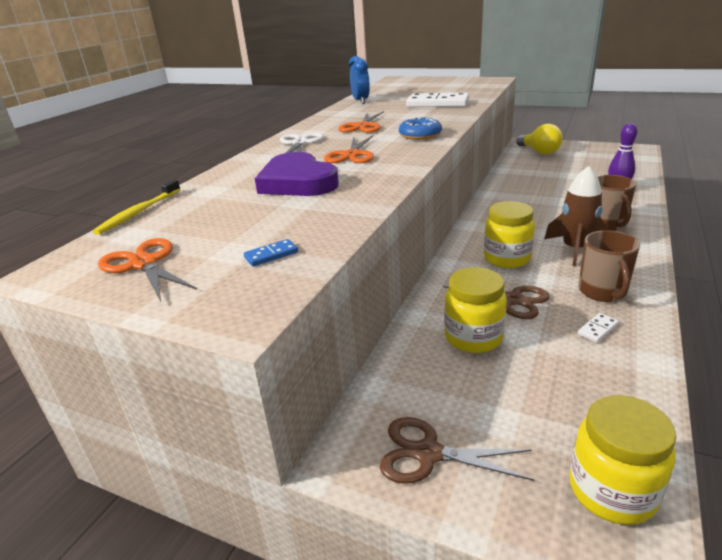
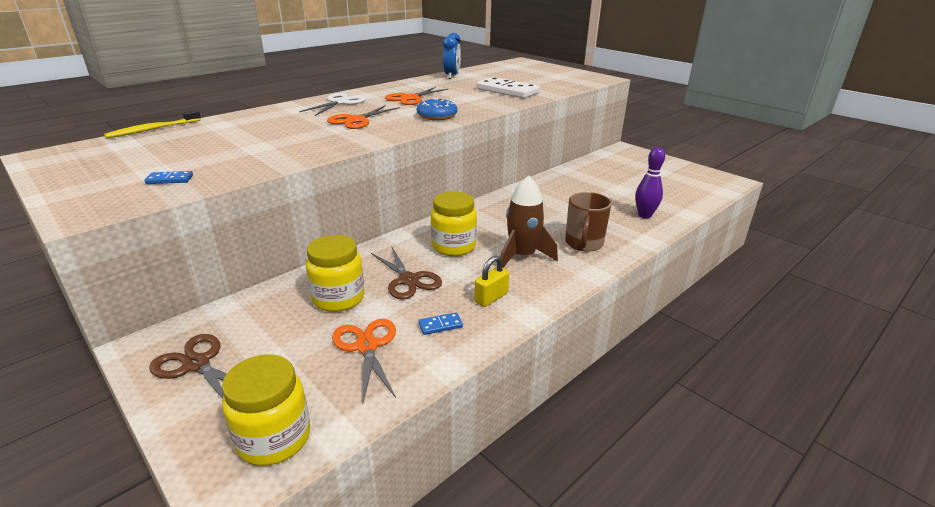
camera: 20 degrees right, 0 degrees up
orange scissors [98,238,197,301] -> orange scissors moved to [332,319,396,402]
purple heart [255,152,339,196] -> none
yellow light bulb [516,124,563,155] -> none
brown mug [578,230,640,302] -> yellow padlock [474,256,509,307]
white domino [578,313,619,343] -> blue domino [418,312,463,335]

